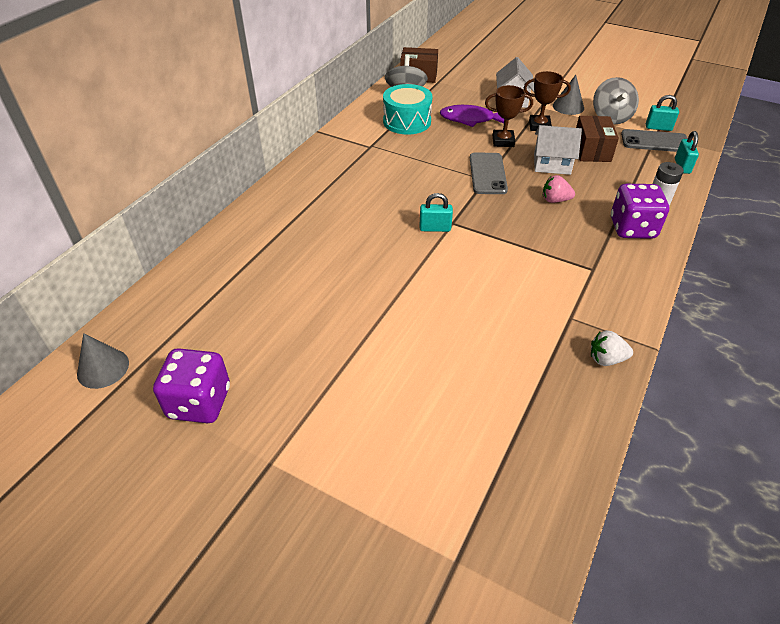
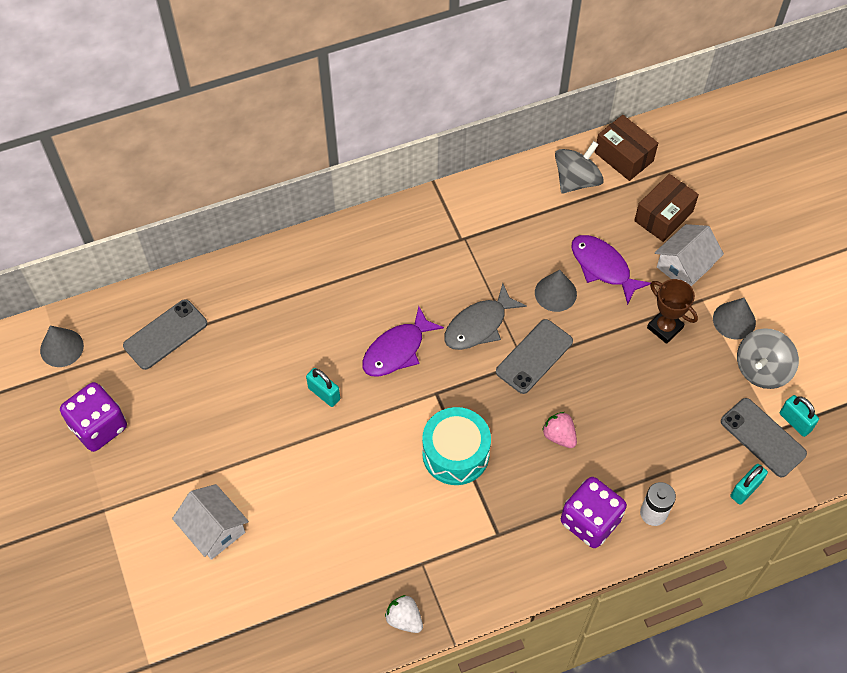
camera: 40 degrees right, 15 degrees up
turquoise drum [383,84,432,135] -> turquoise drum moved to [422,407,491,485]
turquoise padlock [420,193,453,232] -> turquoise padlock moved to [306,368,340,407]
brown trophy [485,85,533,147] -> none
white house [534,125,582,175] -> white house moved to [172,484,249,560]
brown box [576,116,619,162] -> brown box moved to [634,174,699,242]
none -> grey phone [123,299,207,370]
none -> purple fish [362,306,444,377]
none -> grey fish [444,283,527,350]
none -> grey cone [535,270,577,312]

